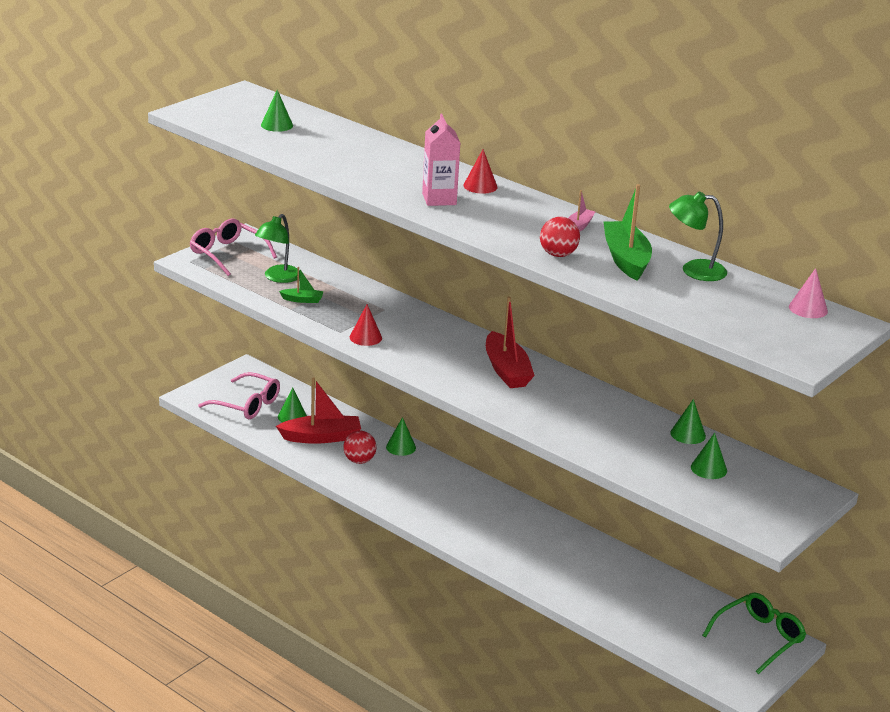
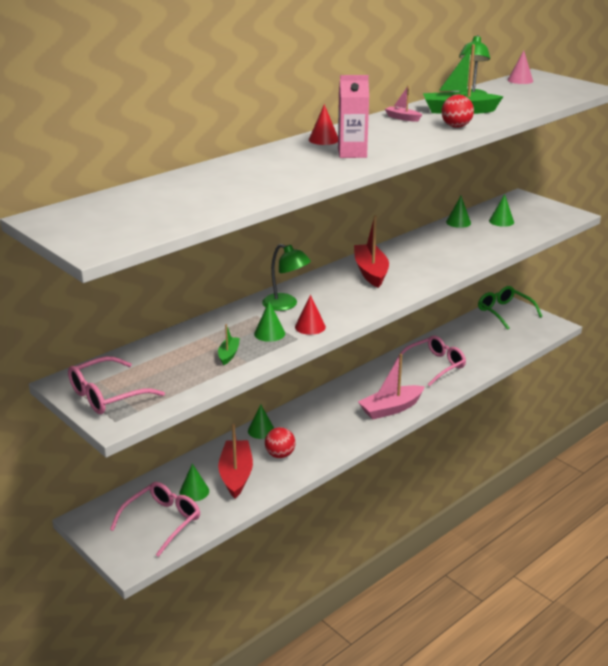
camera: 80 degrees left, 0 degrees up
green lamp [255,214,300,283] -> green lamp moved to [262,244,311,311]
green cone [261,90,293,132] -> green cone moved to [254,302,285,342]
red boat [486,296,535,388] -> red boat turned 90 degrees counterclockwise [354,215,389,288]
none -> pink boat [358,354,425,419]
none -> pink glasses [394,336,466,386]

